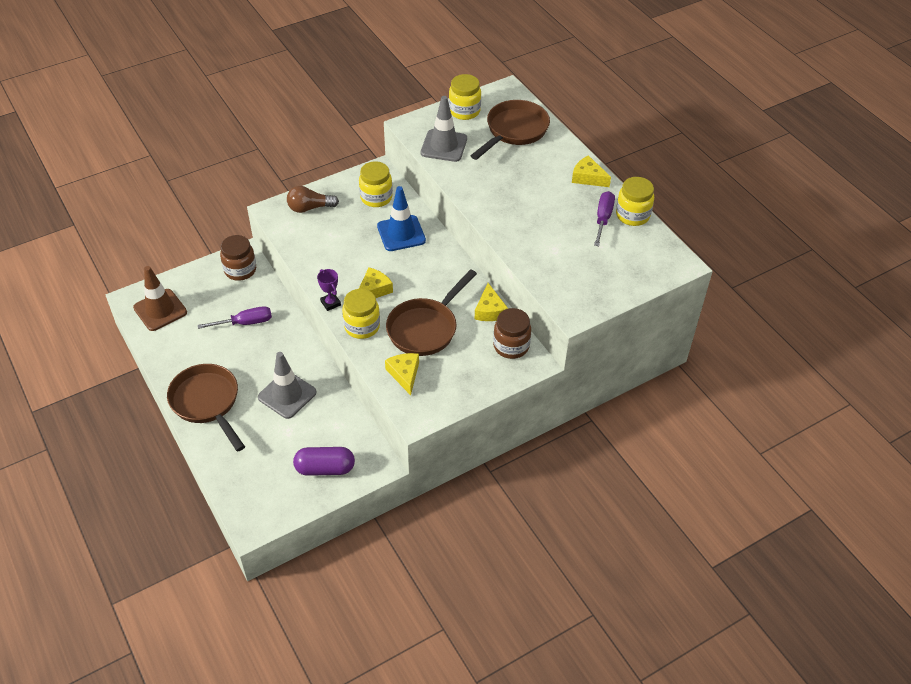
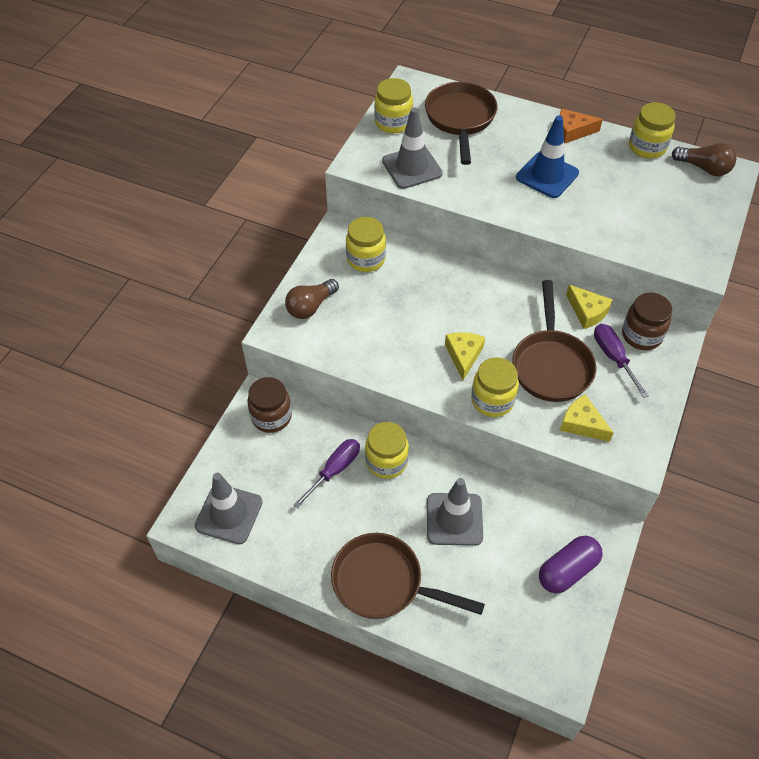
camera: 35 degrees left, 5 degrees up
brown traffic cone [133,266,187,331] -> grey traffic cone [195,473,263,544]
purple trophy [317,269,341,311] -> none
blue traffic cone [377,186,426,251] -> blue traffic cone moved to [516,116,579,198]
yellow cheese [572,155,611,187] -> orange cheese [560,108,603,144]
purple screwdriver [594,191,615,246] -> purple screwdriver moved to [594,324,649,398]
none -> yellow jar [365,422,409,479]
none -> brown light bulb [672,143,736,176]

